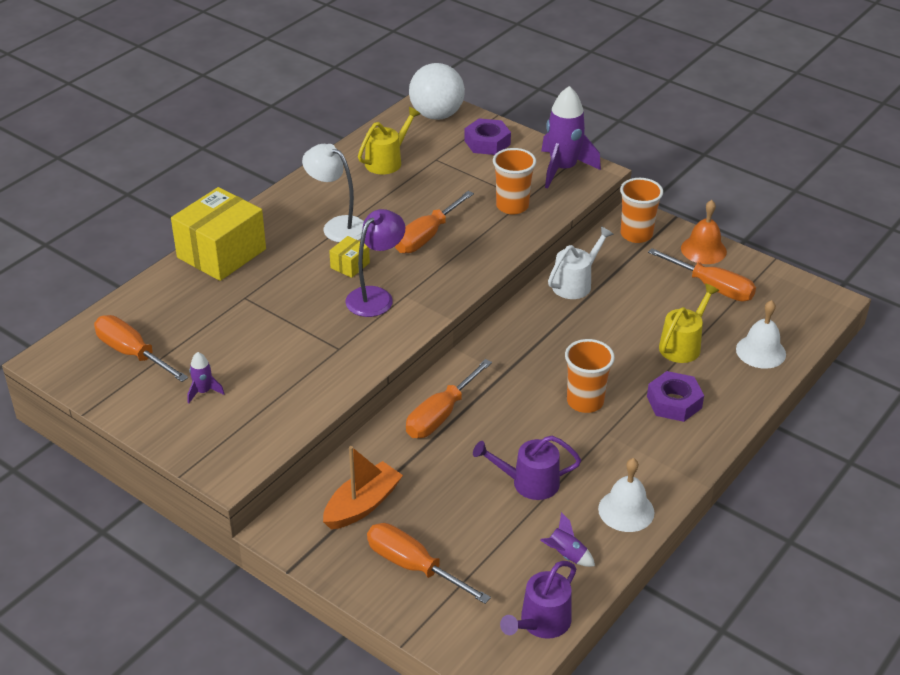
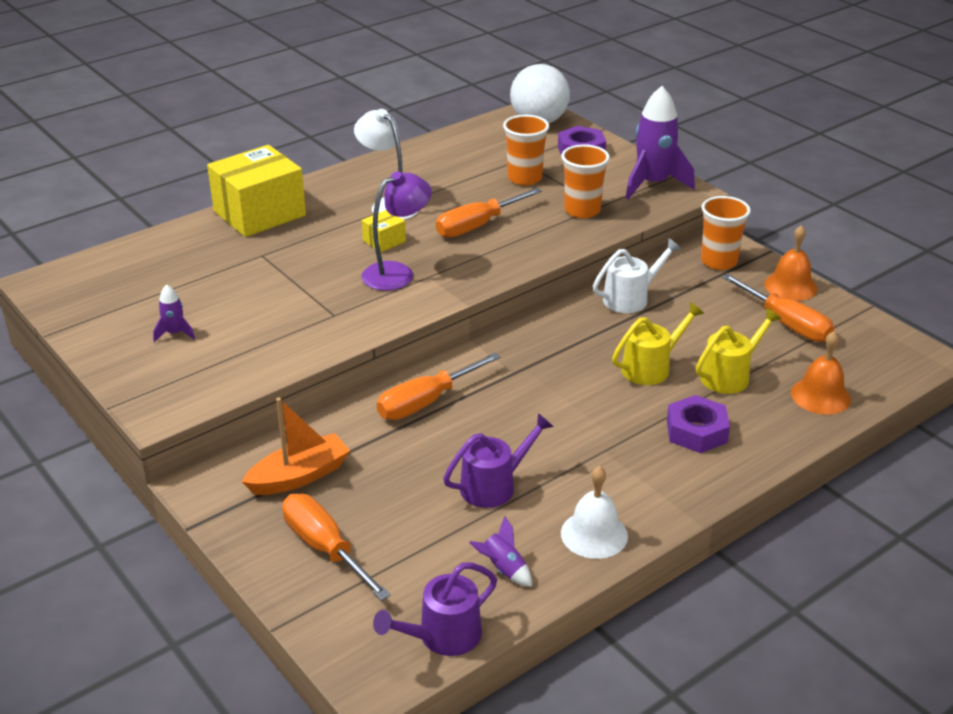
camera: 15 degrees right, 5 degrees down
orange screwdriver [94,315,188,382] -> none
yellow watering can [358,107,421,174] -> yellow watering can moved to [612,302,704,385]
purple watering can [473,436,581,500] -> purple watering can turned 135 degrees clockwise [443,413,554,508]
orange cup [565,339,615,413] -> orange cup moved to [503,115,549,185]
white bell [736,300,786,369] -> orange bell [791,331,851,415]

